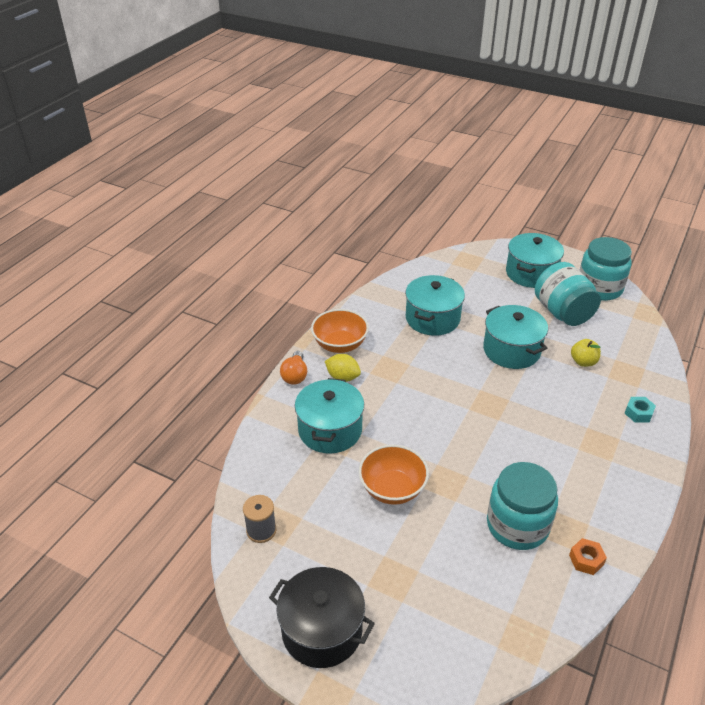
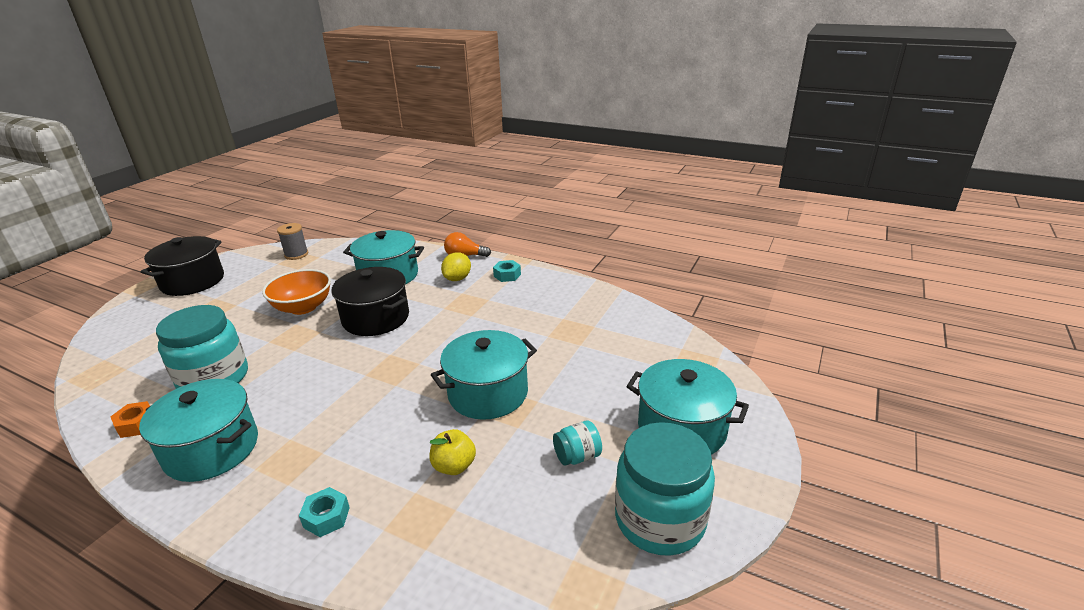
camera: 90 degrees right, 10 degrees down
orange bowl [311,309,369,353] -> turquoise nut [493,260,521,282]
turquoise pot [405,275,465,336] -> turquoise pot moved to [139,379,258,482]
turquoise jar [535,262,601,326] -> turquoise jar [553,420,602,466], size x0.46
none -> black pot [331,267,409,336]

